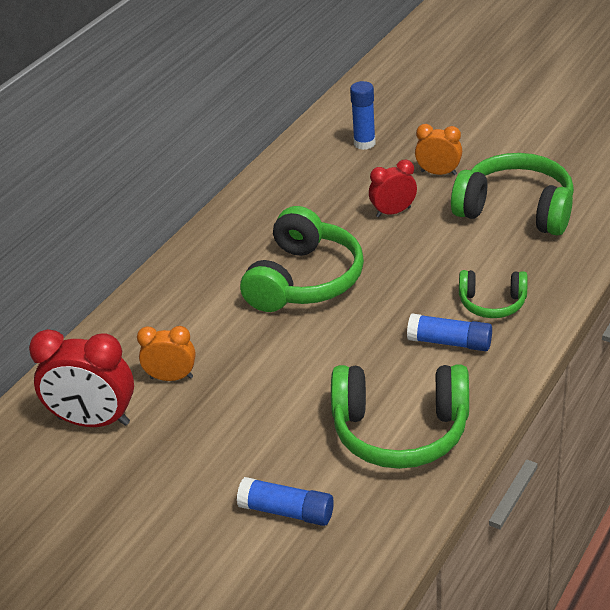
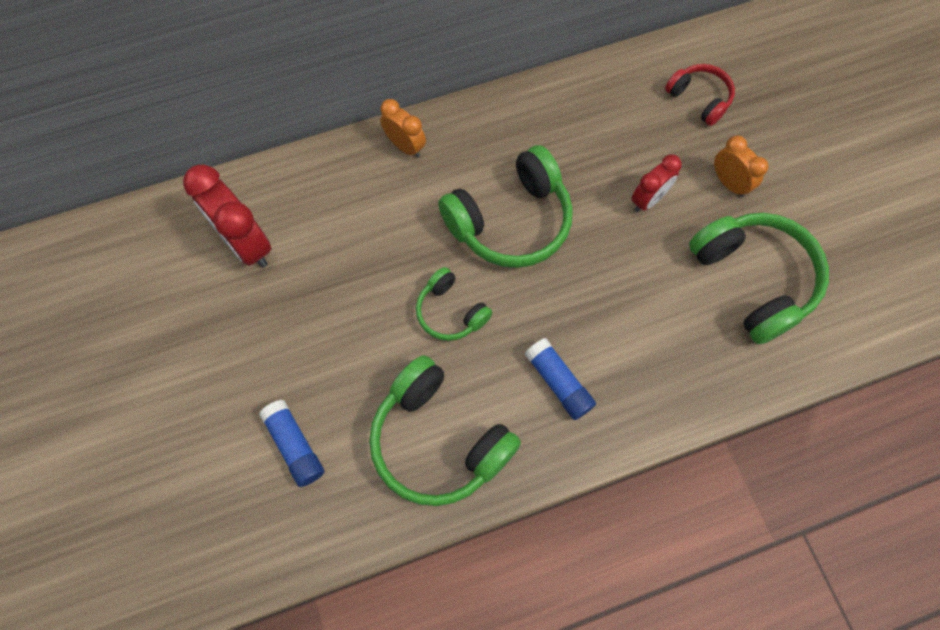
camera: 35 degrees right, 30 degrees up
orange clock [137,326,196,381] -> orange clock moved to [380,99,426,158]
blue glue stick [350,81,376,150] -> red headphones [665,64,735,126]
red clock [369,160,417,217] -> red clock turned 120 degrees clockwise [631,154,682,212]
green headphones [459,270,528,318] -> green headphones moved to [416,267,492,341]

